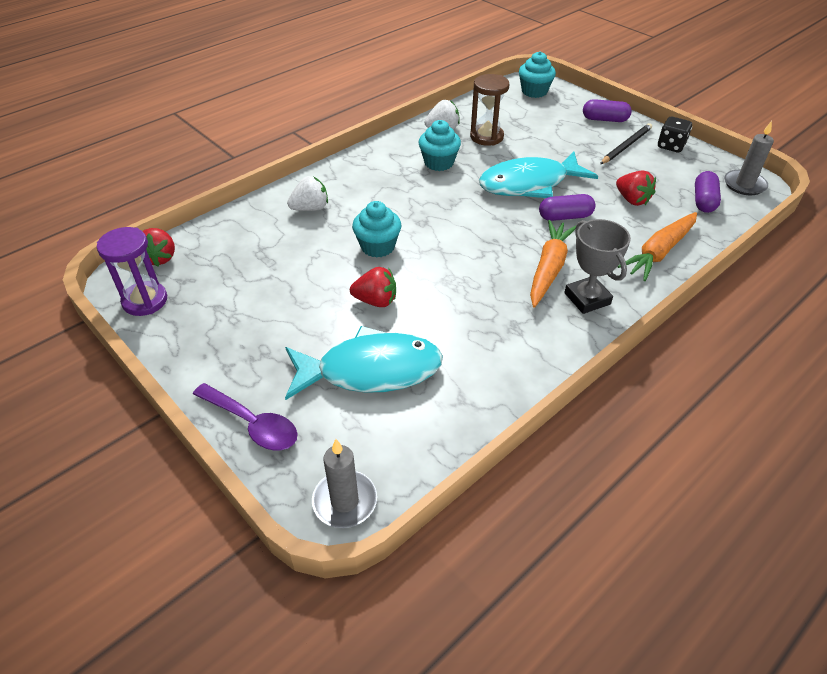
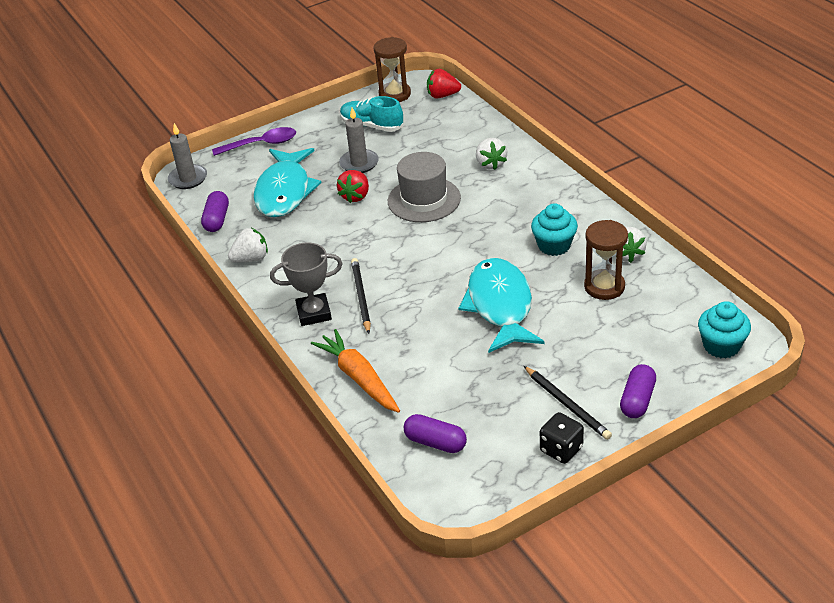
camera: 105 degrees right, 5 degrees down
purple hourglass [97,227,167,316] -> brown hourglass [374,37,411,102]
purple spoon [193,383,297,451] -> purple spoon turned 150 degrees counterclockwise [212,127,296,156]
turquoise cupcake [352,201,401,258] -> grey hat [388,152,461,222]
orange carrot [530,220,577,308] -> black pencil [351,258,371,334]
purple capsule [539,194,596,221] -> purple capsule moved to [201,191,229,232]
red strawberry [616,170,656,206] -> none
grey candle [724,121,774,196] -> grey candle moved to [339,108,379,173]
none -> white strawberry [228,228,268,262]
none -> turquoise shoe [340,96,403,132]

